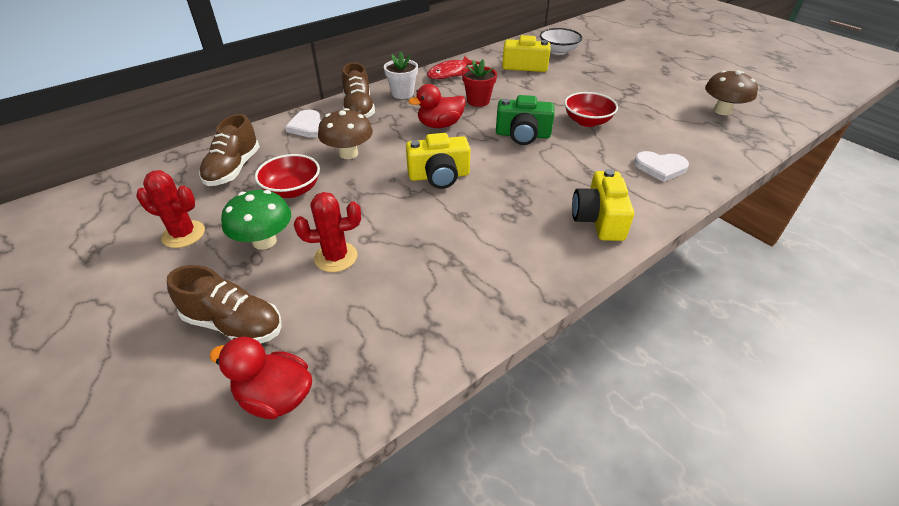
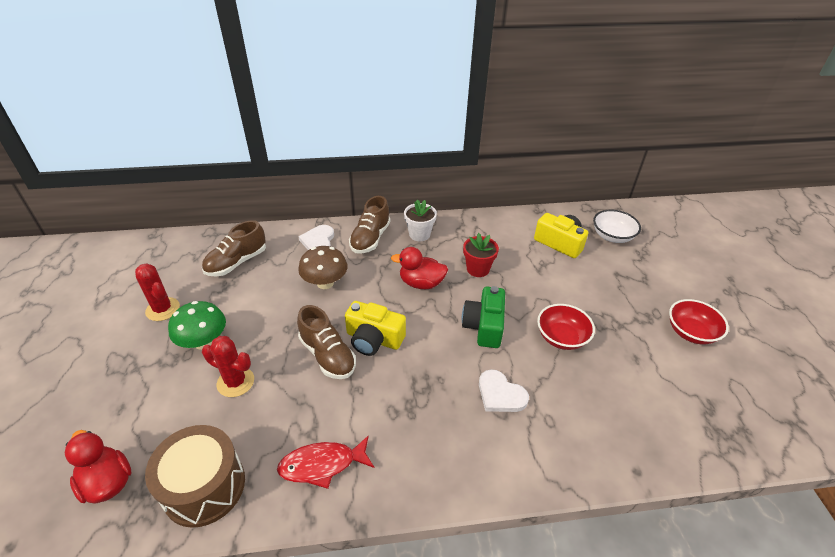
camera: 30 degrees right, 0 degrees up
brown shoe [167,265,282,344] -> brown shoe moved to [297,305,356,379]
red bowl [255,154,320,198] -> red bowl moved to [669,299,729,345]
red fish [427,56,480,79] -> red fish moved to [277,435,374,489]
green camera [496,95,555,145] -> green camera turned 60 degrees clockwise [462,286,505,348]
yellow camera [572,169,634,241] -> none
white heart [634,151,689,182] -> white heart moved to [479,369,529,412]
brown mushroom [705,70,758,115] -> none
none -> brown drum [145,425,245,528]

